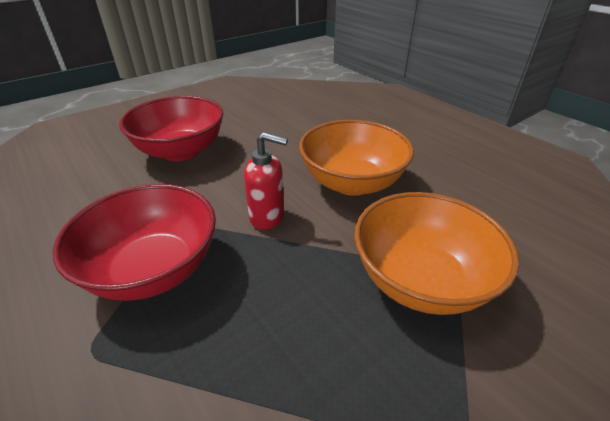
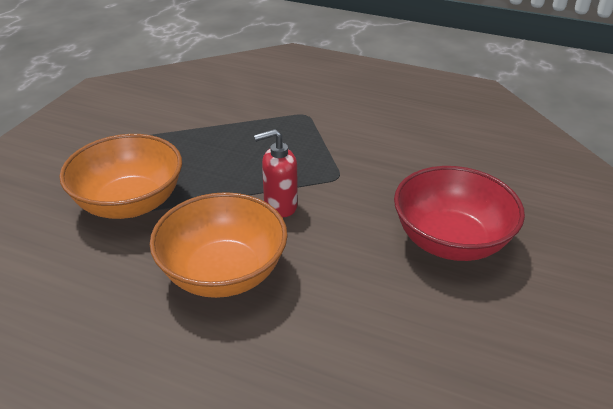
camera: 150 degrees right, 0 degrees up
red bowl [53,184,216,301] -> none

